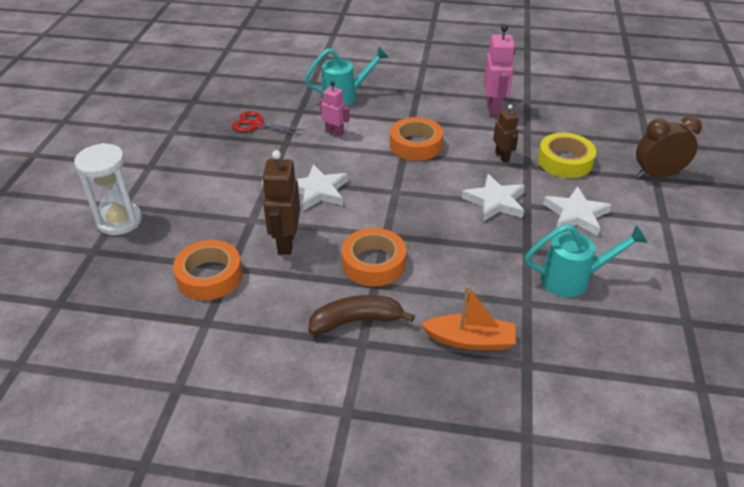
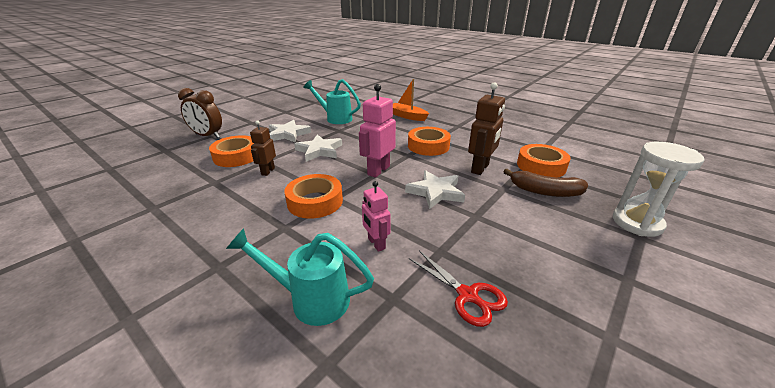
camera: 150 degrees left, 10 degrees down
brown banana [308,295,415,334] -> brown banana moved to [503,168,588,197]
pink robot [484,24,515,116] -> pink robot moved to [359,84,396,178]
yellow tape [538,133,596,178] -> orange tape [209,135,254,167]

